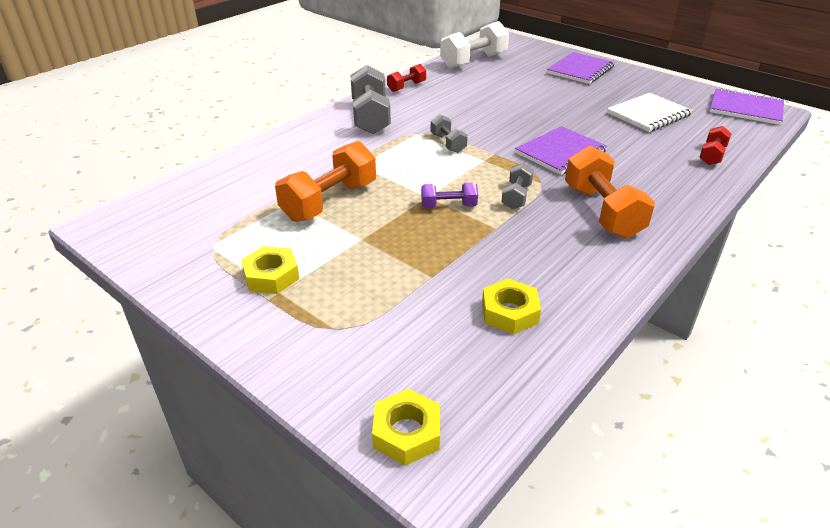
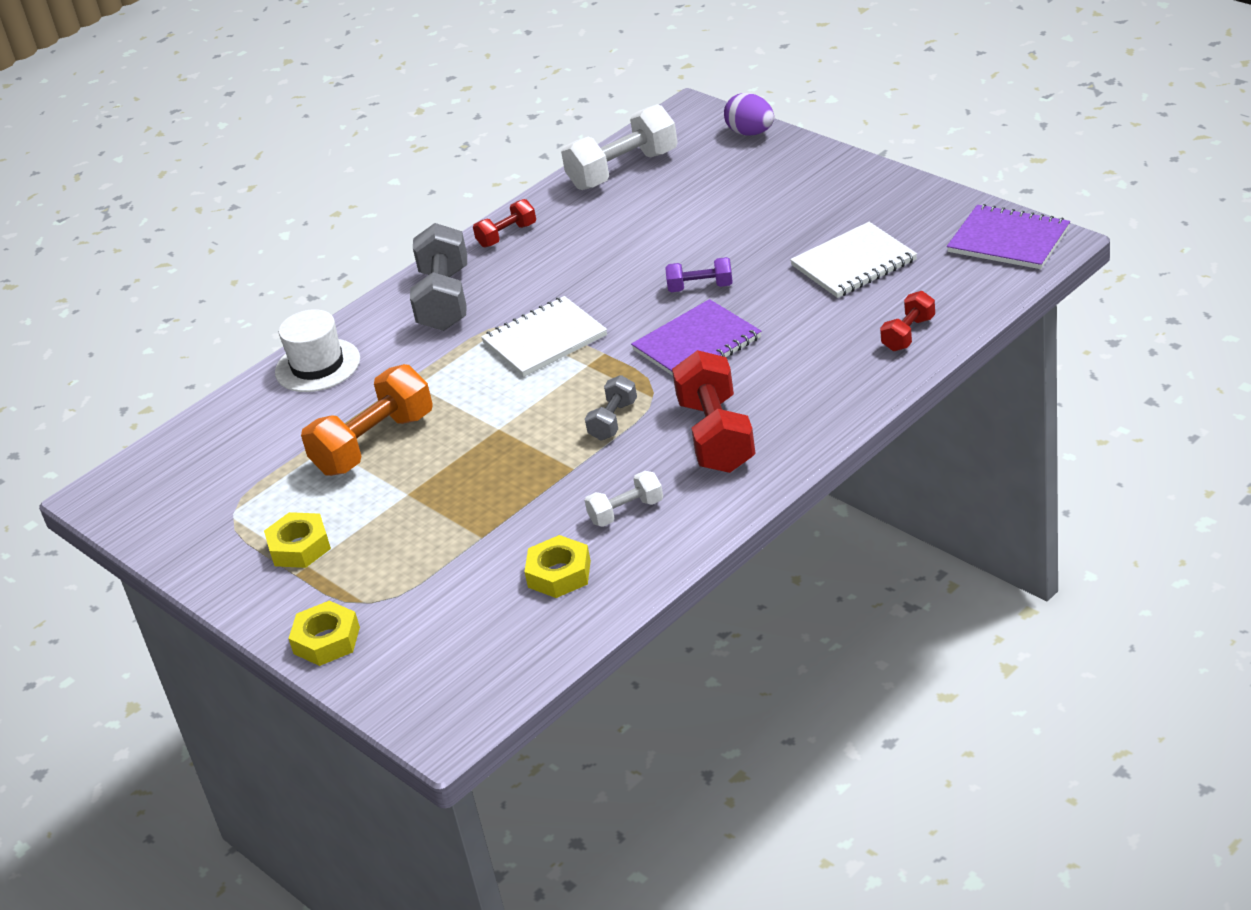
camera: 10 degrees right, 0 degrees up
yellow nut [372,389,440,466] -> yellow nut moved to [288,601,360,666]
purple dumbbell [421,183,478,208] -> purple dumbbell moved to [665,257,733,292]
grey dumbbell [431,114,468,153] -> white notebook [481,296,607,377]
purple notebook [547,52,615,84] -> none
orange dumbbell [565,145,655,238] -> red dumbbell [672,350,756,473]
none -> white hat [275,309,360,392]
none -> white dumbbell [585,471,663,527]
none -> purple egg [724,93,774,136]

